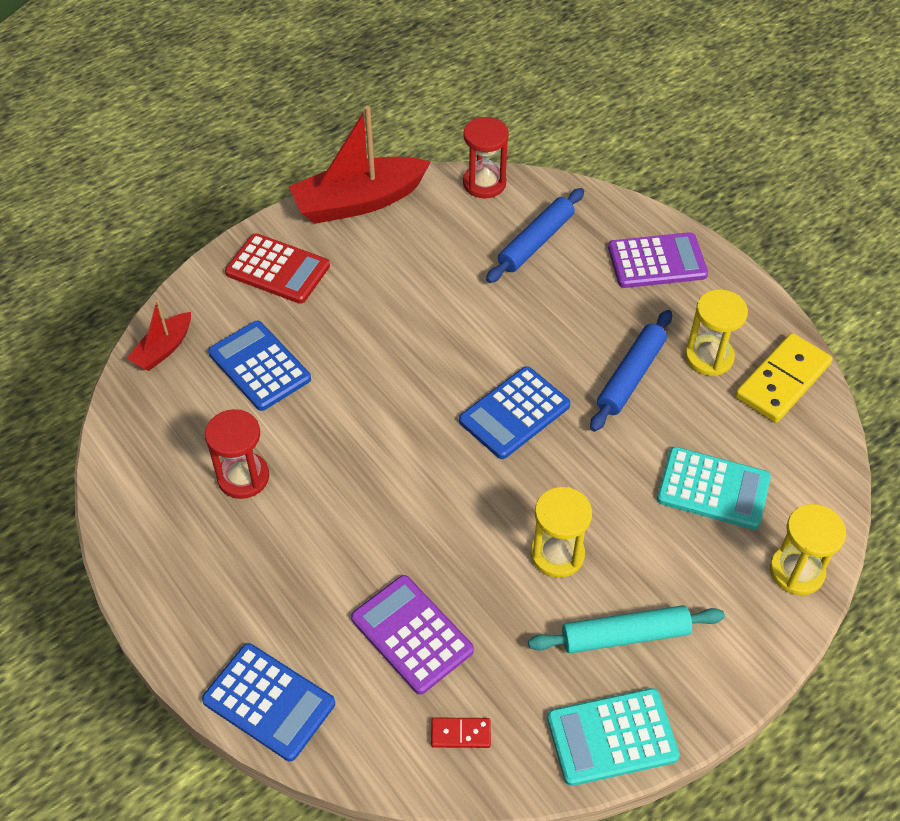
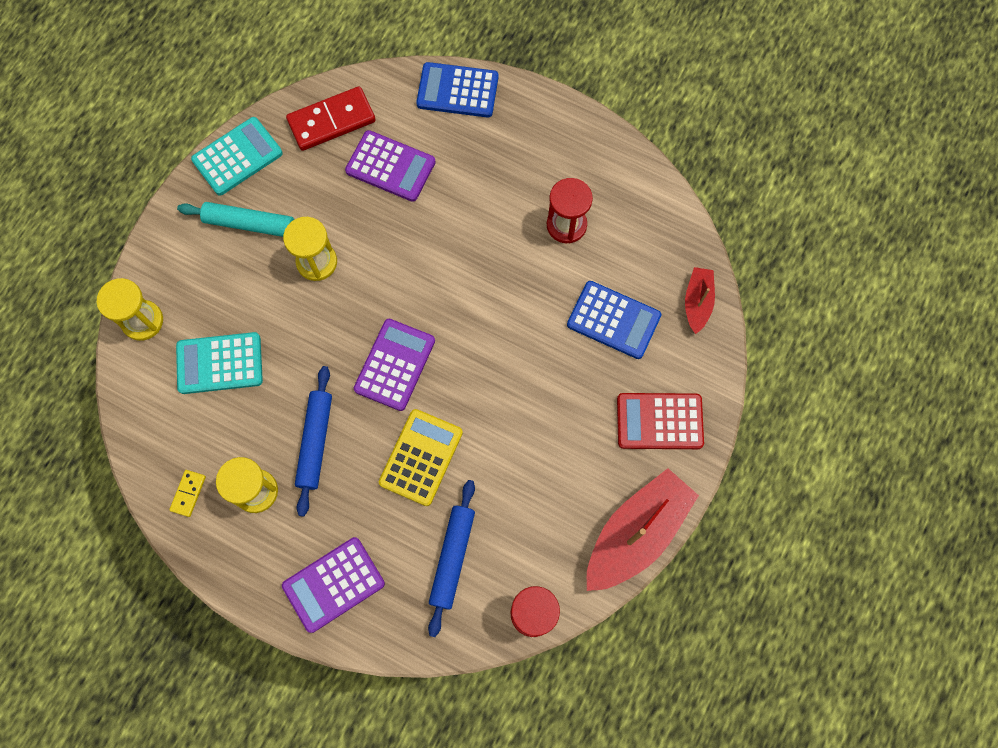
camera: 155 degrees right, 20 degrees up
red domino [431,718,491,748] -> red domino [286,86,376,151], size x2.08
blue calculator [459,366,570,459] -> purple calculator [354,319,435,411]
turquoise rolling pin [528,605,725,653] -> turquoise rolling pin turned 45 degrees clockwise [177,202,294,237]
yellow domino [735,333,833,423] -> yellow domino [169,470,206,517], size x0.48
none -> yellow calculator [379,409,463,506]

